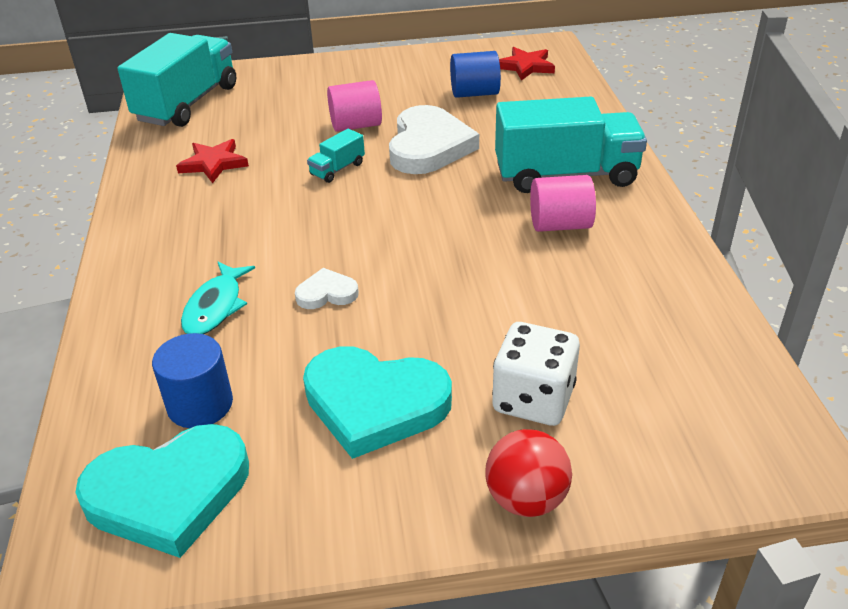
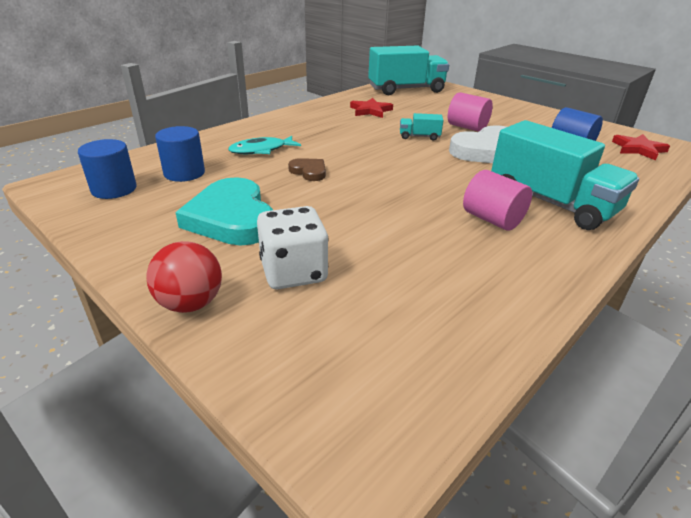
camera: 50 degrees right, 5 degrees down
turquoise heart [75,424,249,558] -> blue cylinder [78,139,137,199]
white heart [295,268,359,309] -> brown heart [288,158,326,181]

